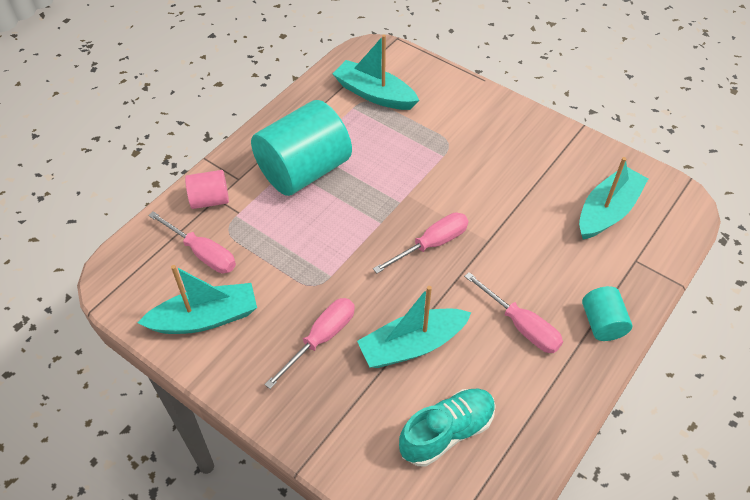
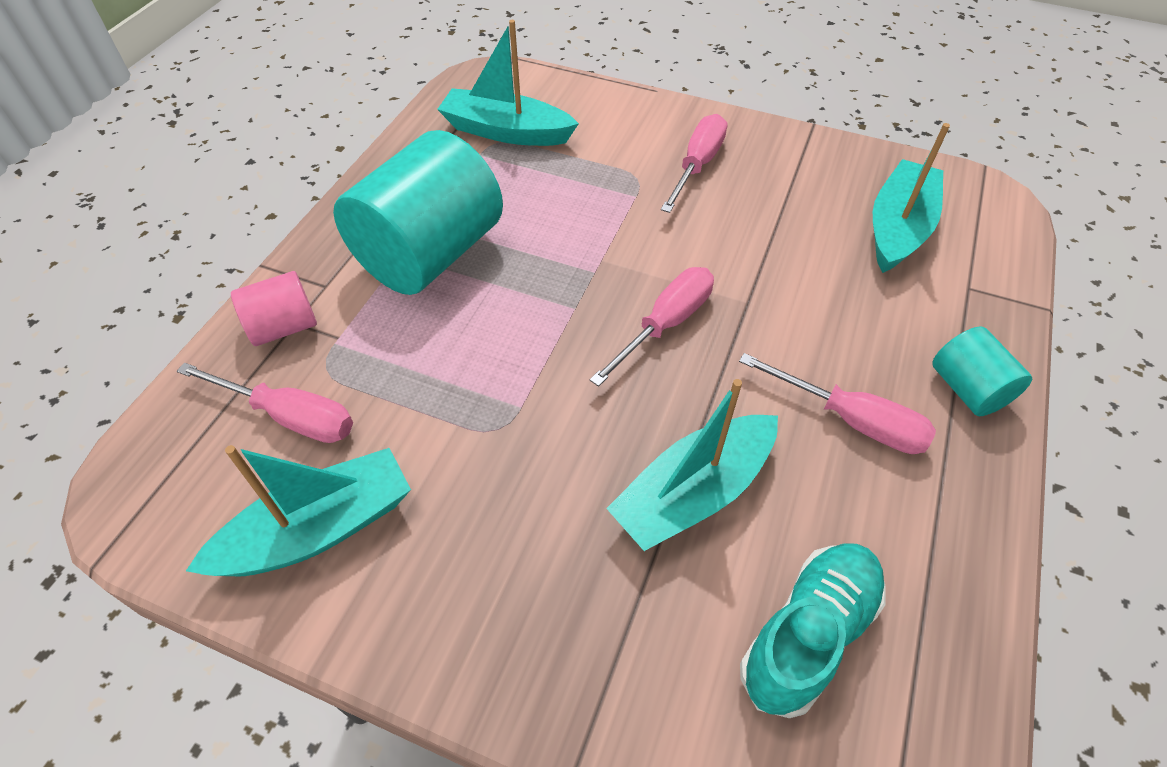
camera: 15 degrees left, 0 degrees up
pink screwdriver [264,298,355,389] -> pink screwdriver moved to [661,114,727,213]

